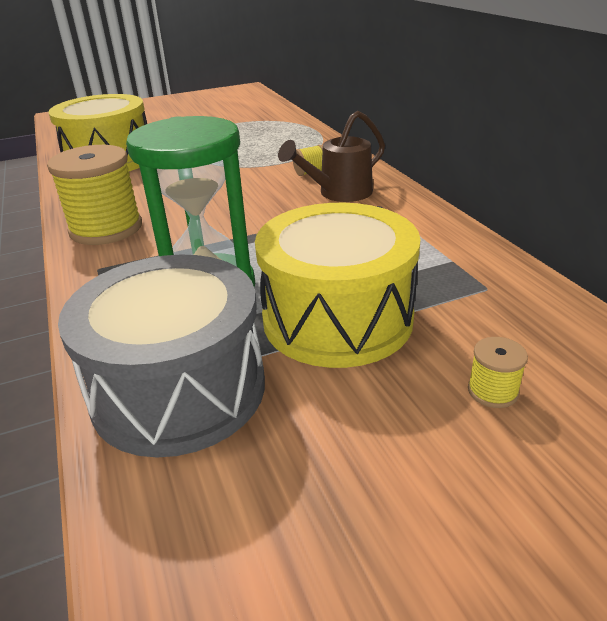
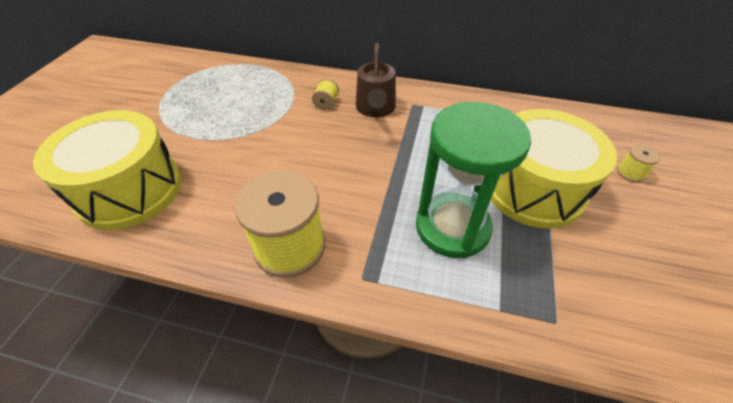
camera: 55 degrees left, 15 degrees up
grey drum [58,255,265,457] -> none

